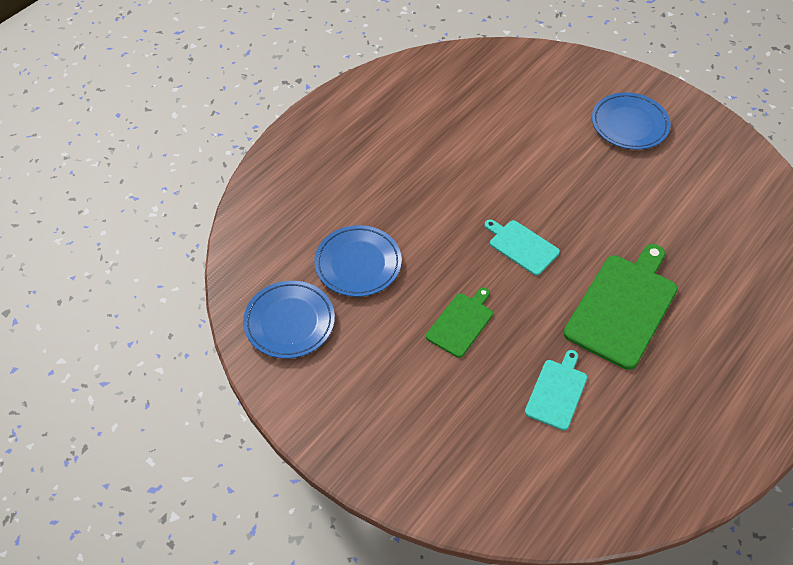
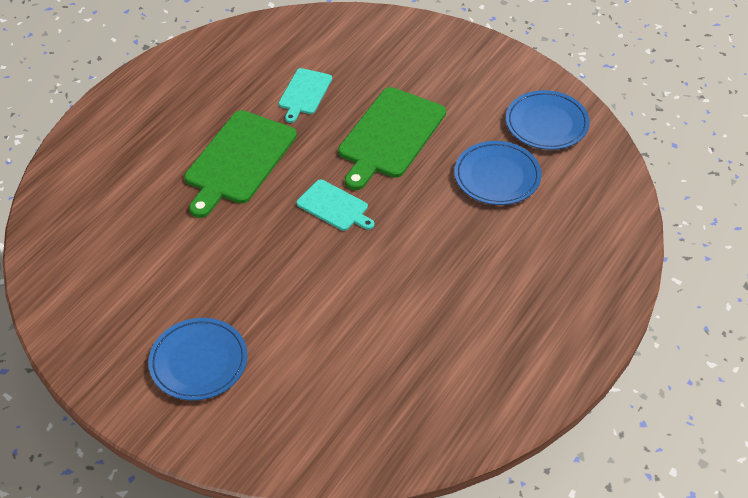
camera: 175 degrees right, 5 degrees down
green cutting board [426,288,493,358] -> green cutting board [338,87,446,190], size x1.81

